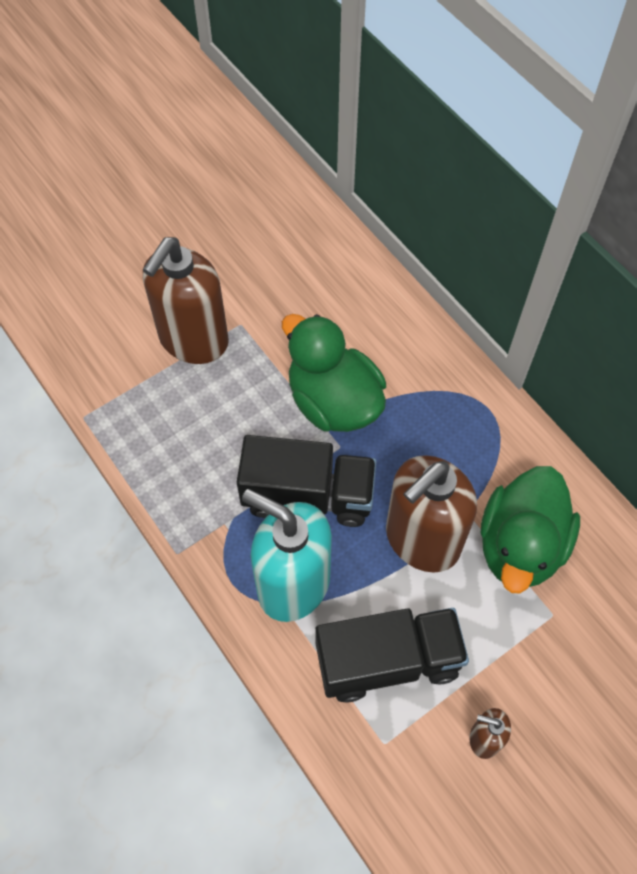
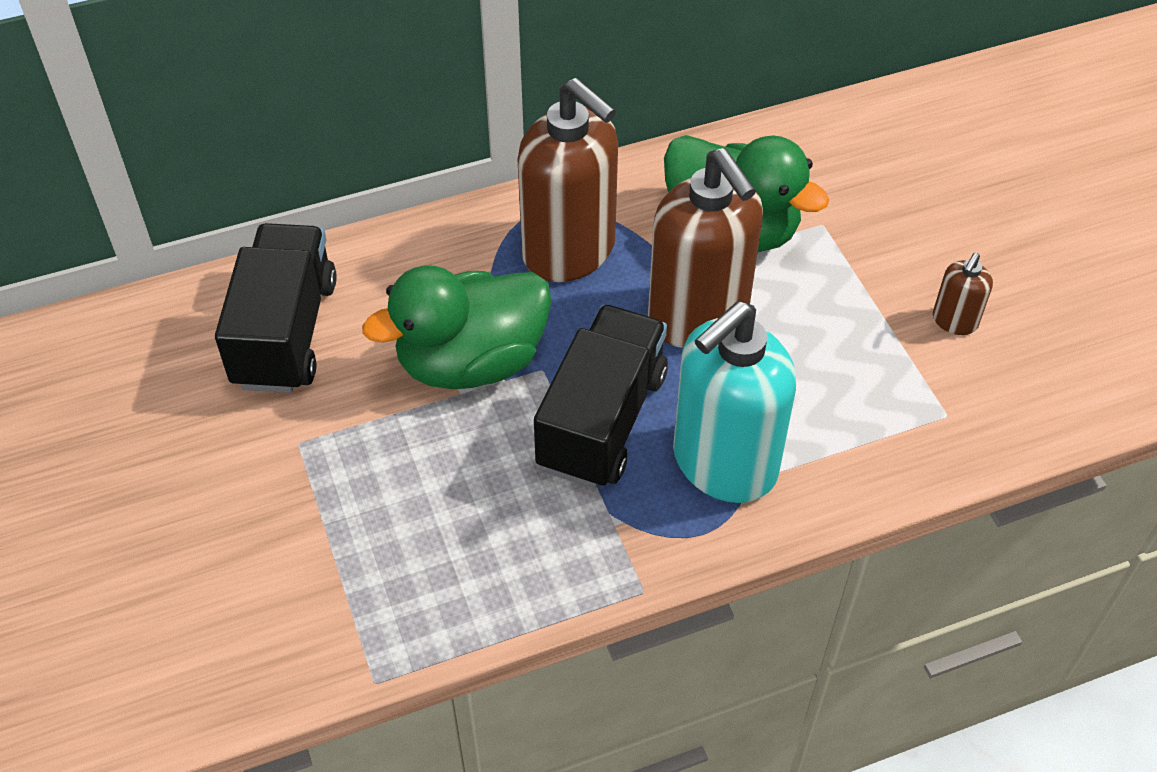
camera: 75 degrees left, 10 degrees down
brown soap dispenser [143,237,229,364] -> brown soap dispenser moved to [517,78,618,282]
black truck [315,608,469,703] -> black truck moved to [215,223,337,393]

